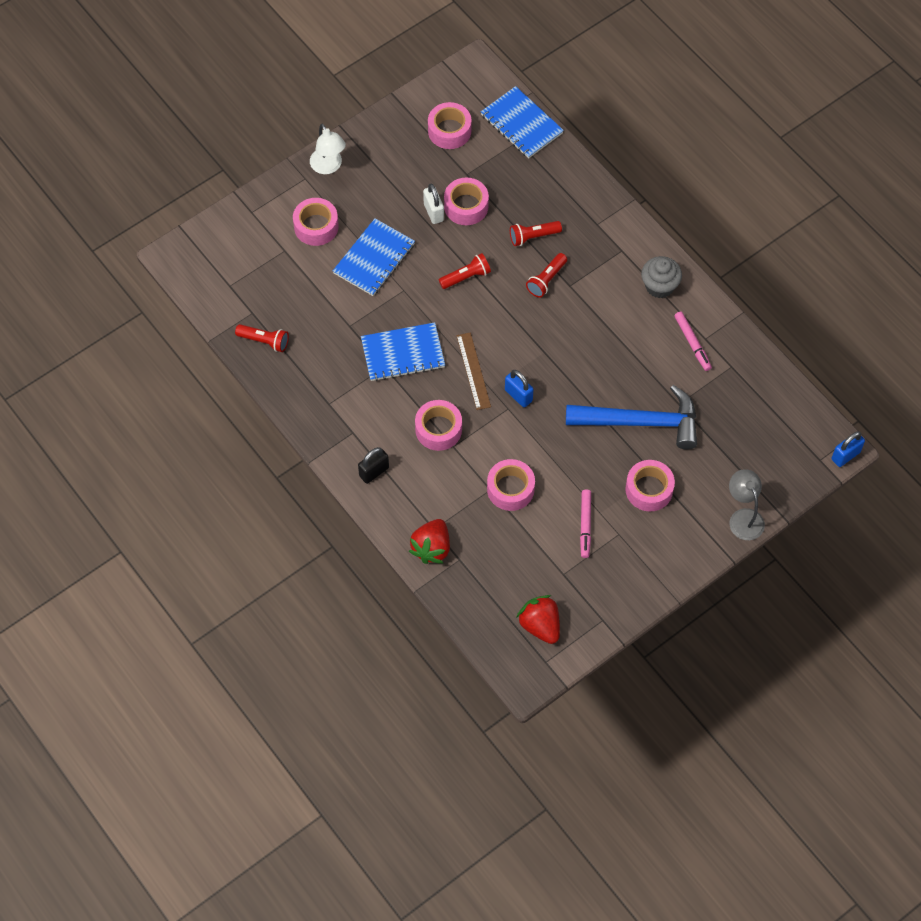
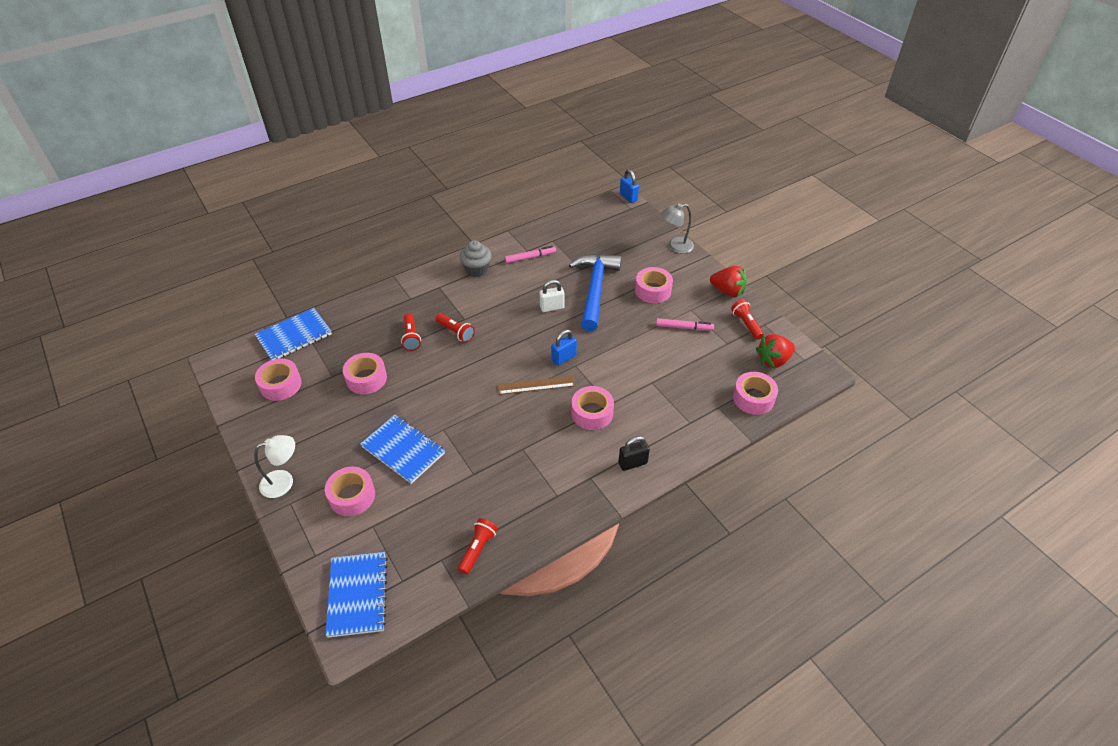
camera: 85 degrees left, 15 degrees down
black padlock [358,447,389,484] -> black padlock turned 75 degrees counterclockwise [618,436,650,471]
blue notebook [361,322,445,381] -> blue notebook moved to [325,552,388,638]
red strawberry [409,519,450,564] -> red strawberry moved to [710,266,747,297]
white padlock [423,184,444,224] -> white padlock moved to [540,280,565,312]
red flashlight [439,253,491,289] -> red flashlight moved to [731,299,764,340]
pink tape [487,459,535,511] -> pink tape moved to [733,372,778,415]

